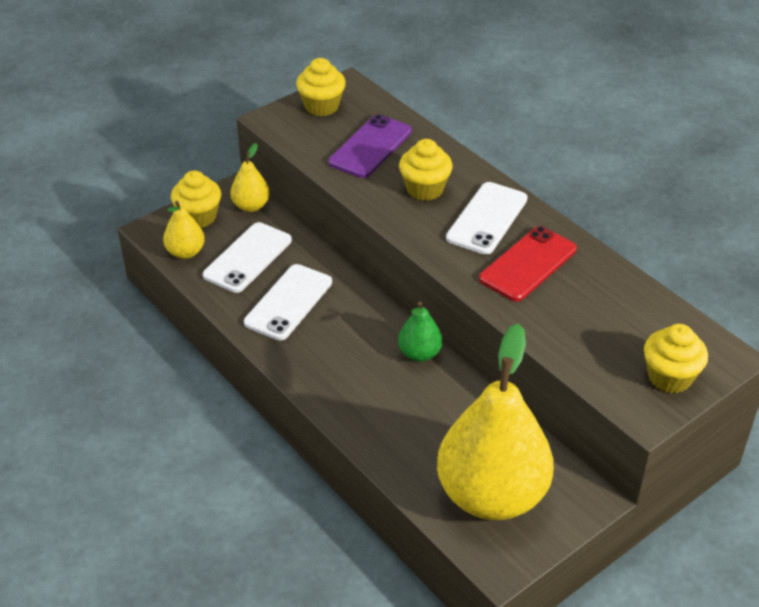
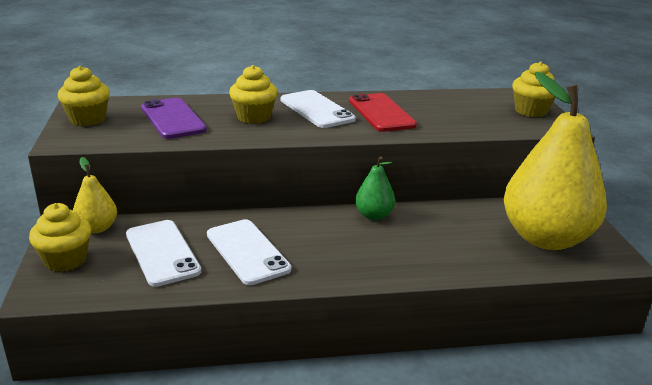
camera: 60 degrees left, 15 degrees down
yellow pear [163,201,205,259] -> none

